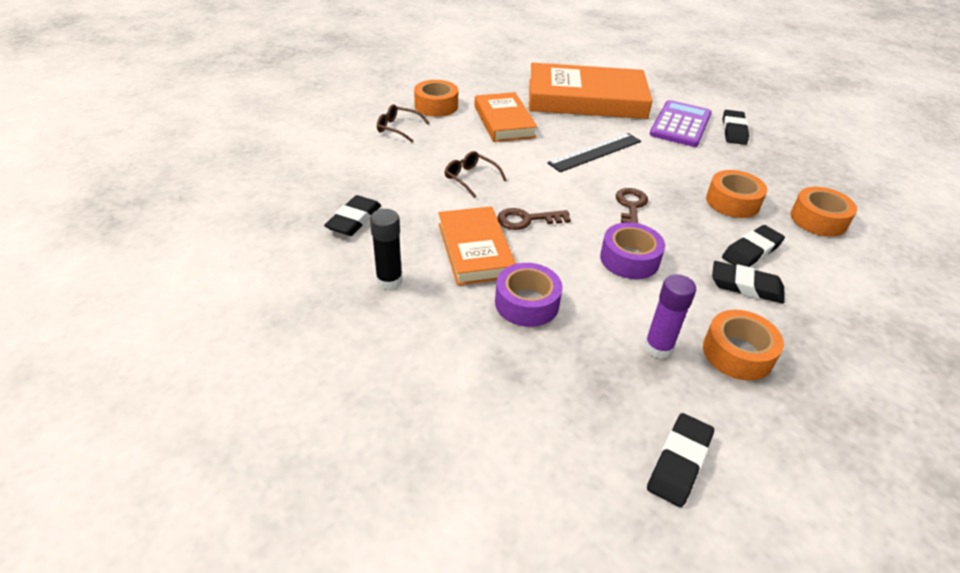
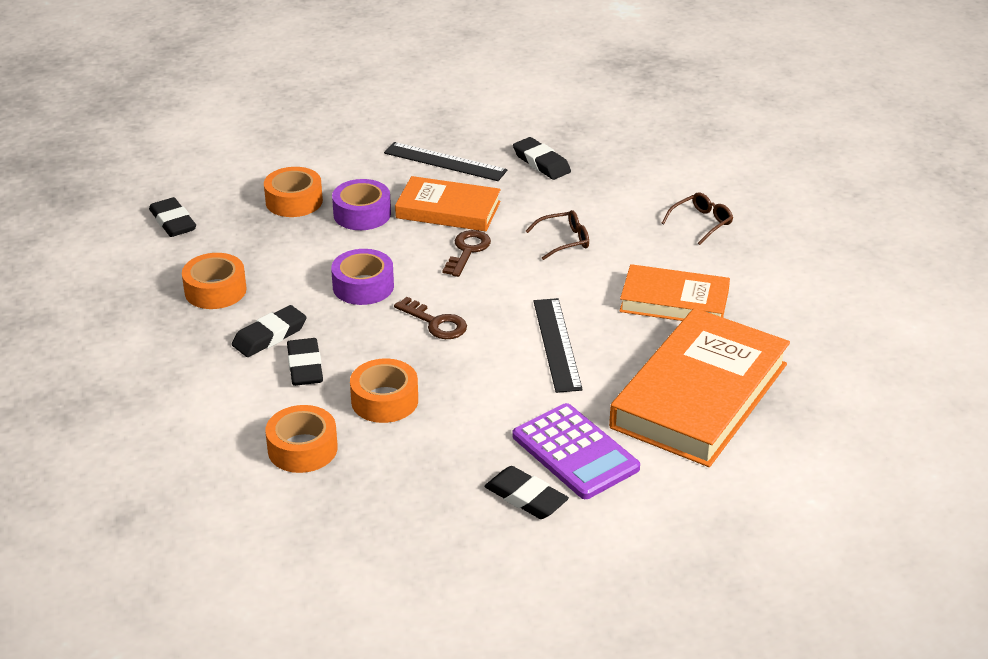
camera: 120 degrees right, 5 degrees down
black glue stick [370,209,403,289] -> black ruler [384,142,508,181]
orange tape [414,80,458,117] -> orange tape moved to [264,167,323,217]
purple glue stick [644,274,696,359] -> none

